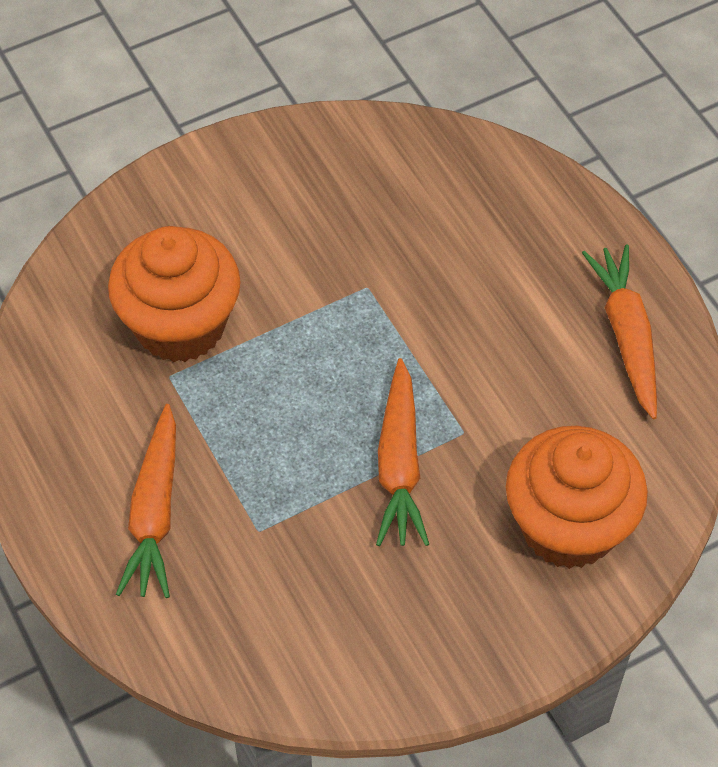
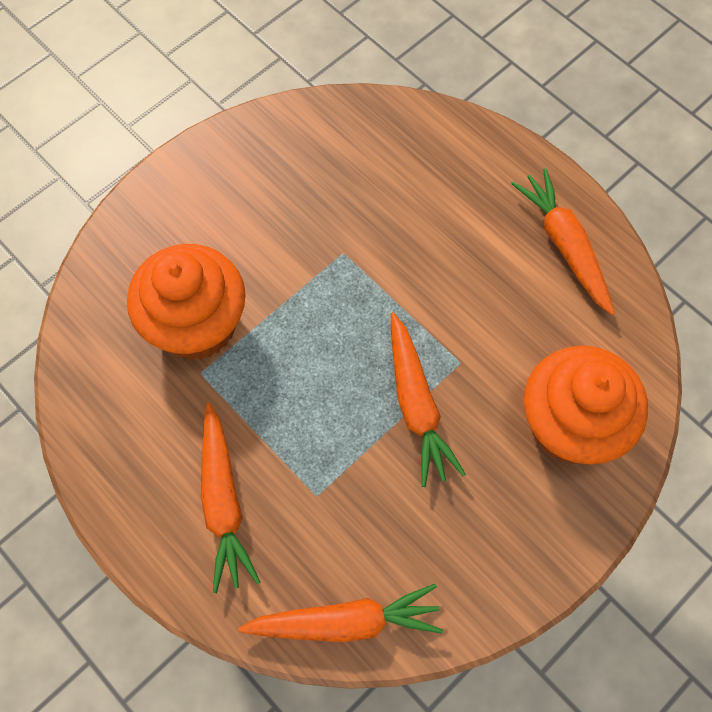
camera: 15 degrees left, 10 degrees up
none -> orange carrot [238,584,443,642]

